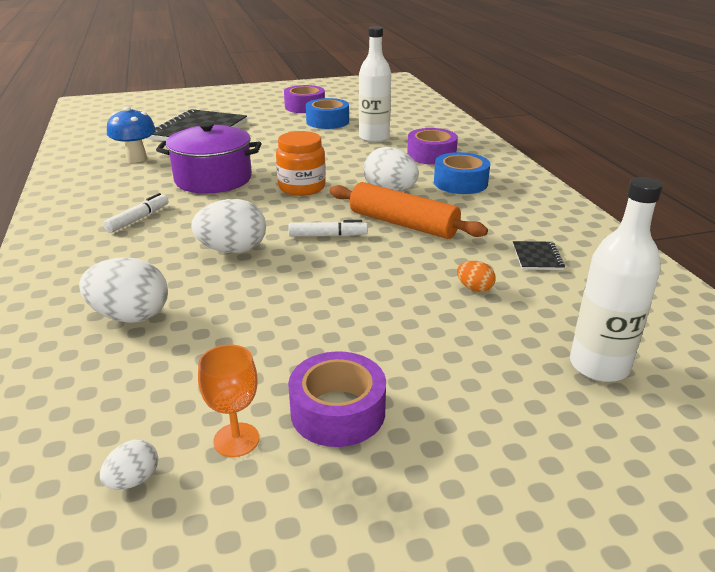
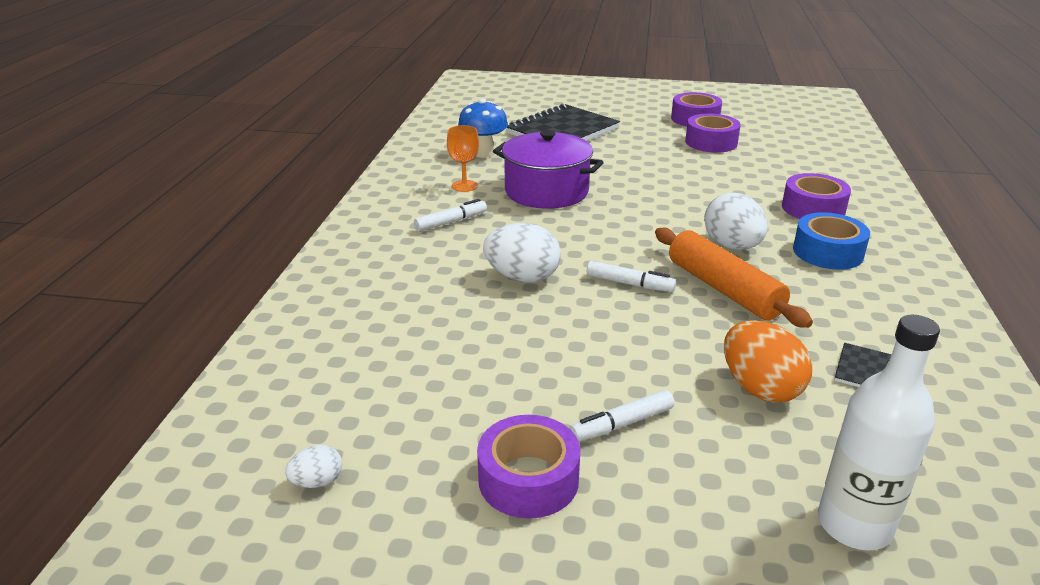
camera: 25 degrees right, 0 degrees up
white egg [79,257,168,323] -> none
orange goblet [198,345,259,457] -> orange goblet moved to [447,125,479,192]
orange jar [276,131,326,196] -> none
blue tape [306,98,349,129] -> purple tape [685,114,741,153]
white bottle [359,26,391,143] -> none
orange egg [457,261,495,292] -> orange egg [724,320,812,403], size x2.00
none -> white marker [570,390,674,442]

